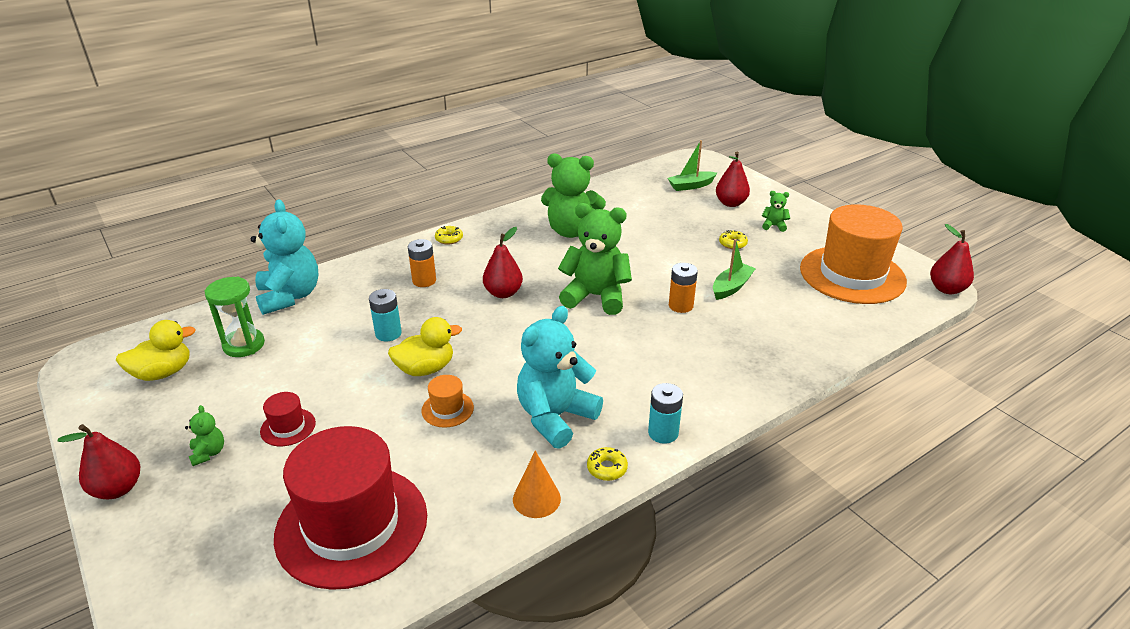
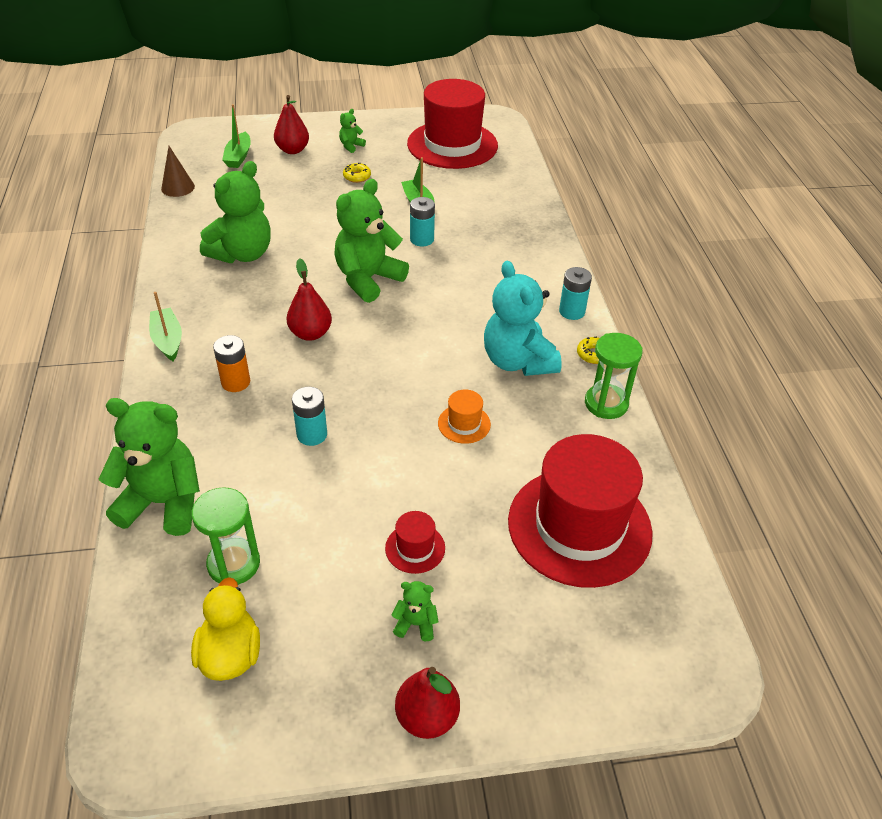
camera: 65 degrees left, 10 degrees up
turquoise teddy bear [251,199,318,315] -> green teddy bear [99,398,200,536]
yellow duck [388,317,462,376] -> none
yellow donut [435,226,463,244] -> green boat [149,292,182,361]
orange cone [513,450,561,518] -> green hourglass [585,333,642,419]
orange battery [669,263,698,313] -> turquoise battery [410,197,435,247]
orange hat [800,204,907,304] -> red hat [407,79,498,169]
red pear [930,224,974,294] -> none
none -> brown cone [161,146,195,197]

